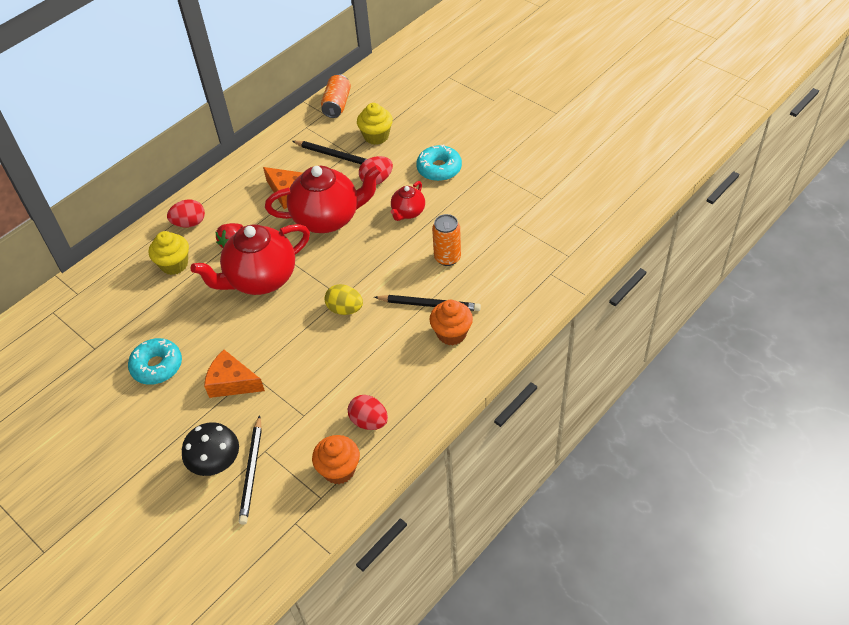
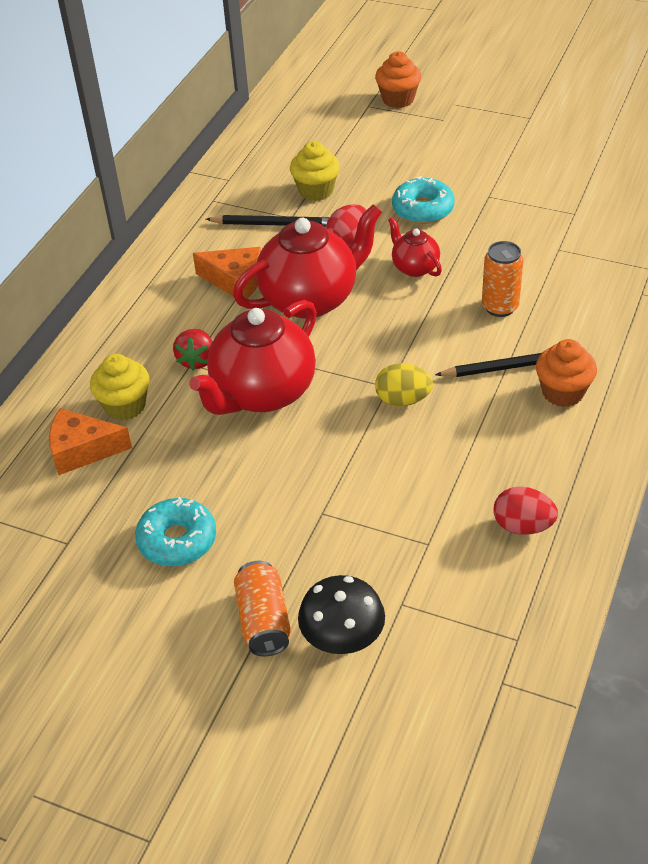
camera: 20 degrees left, 5 degrees down
red egg [167,199,205,227] -> none
orange cheese [204,350,265,398] -> orange cheese moved to [49,408,132,475]
black pencil [238,415,262,525] -> none
orange cupcake [312,435,360,484] -> orange cupcake moved to [375,51,421,108]
orange can [321,74,351,118] -> orange can moved to [234,561,291,656]
red teapot [390,181,425,221] -> red teapot turned 135 degrees clockwise [388,217,442,277]

